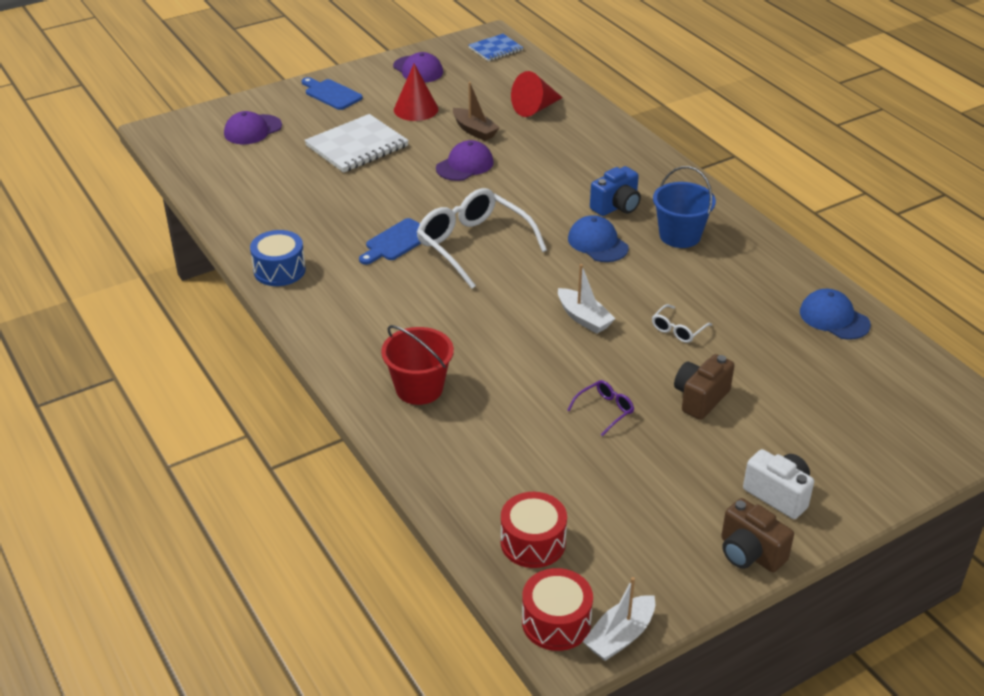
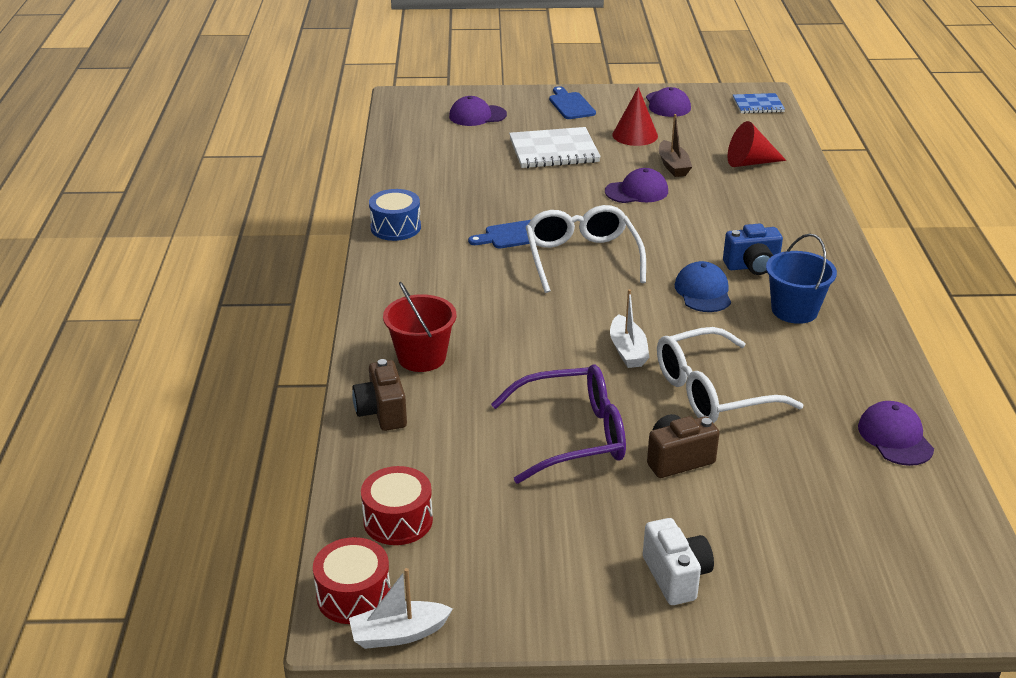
camera: 30 degrees right, 5 degrees down
purple glasses [567,380,634,436] -> purple glasses [491,364,626,484], size x2.26
white glasses [652,304,712,343] -> white glasses [657,327,803,423], size x2.26
brown camera [721,498,794,572] -> brown camera moved to [352,359,407,431]
blue cap [800,289,871,340] -> purple cap [858,401,934,466]

